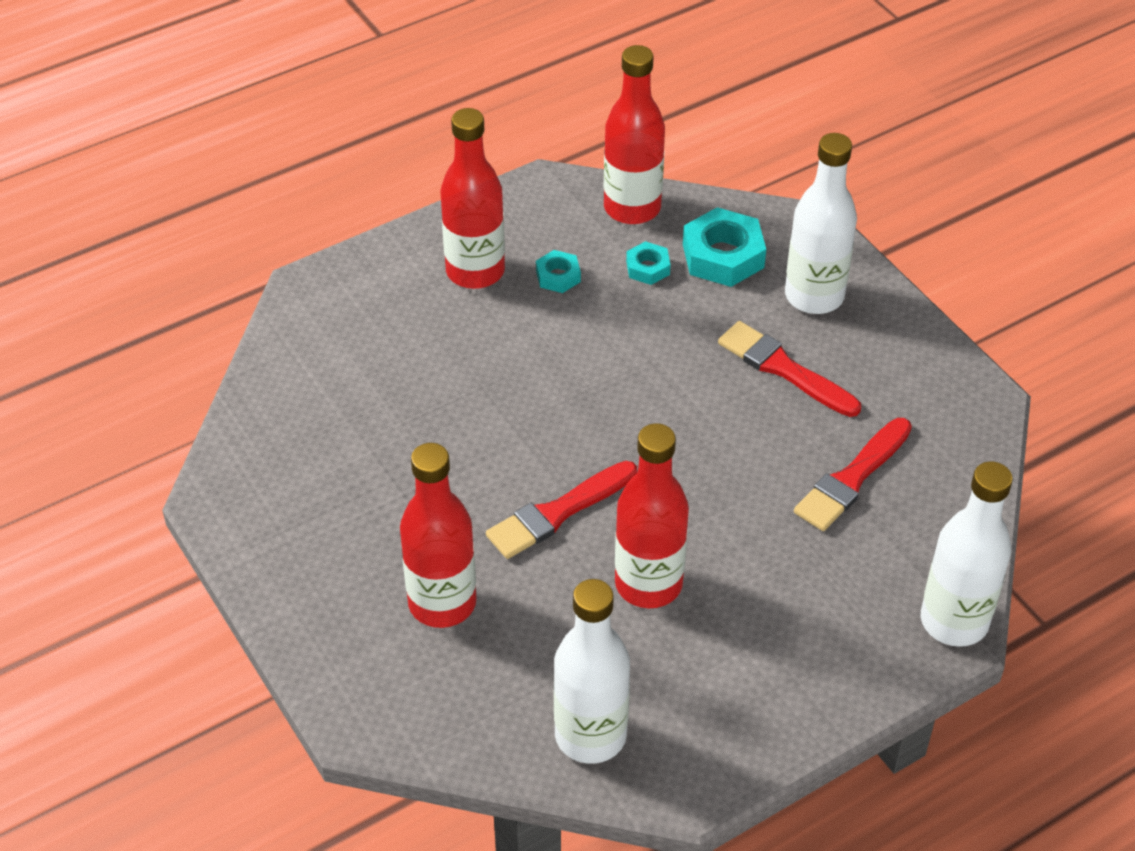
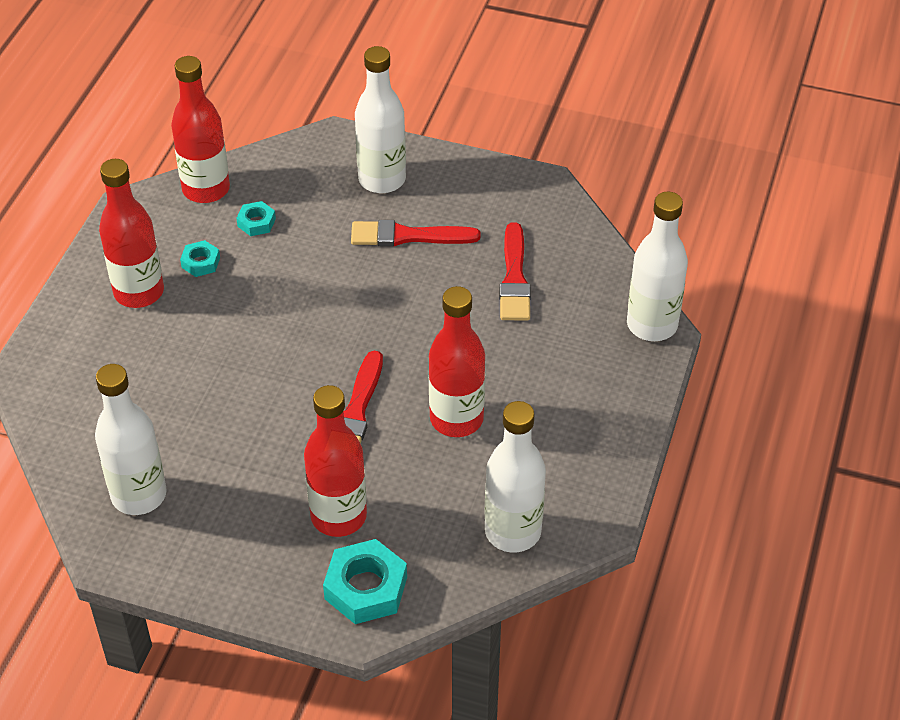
camera: 40 degrees left, 0 degrees up
turquoise nut [683,207,766,287] -> turquoise nut moved to [323,539,407,624]
none -> white bottle [95,364,167,515]

